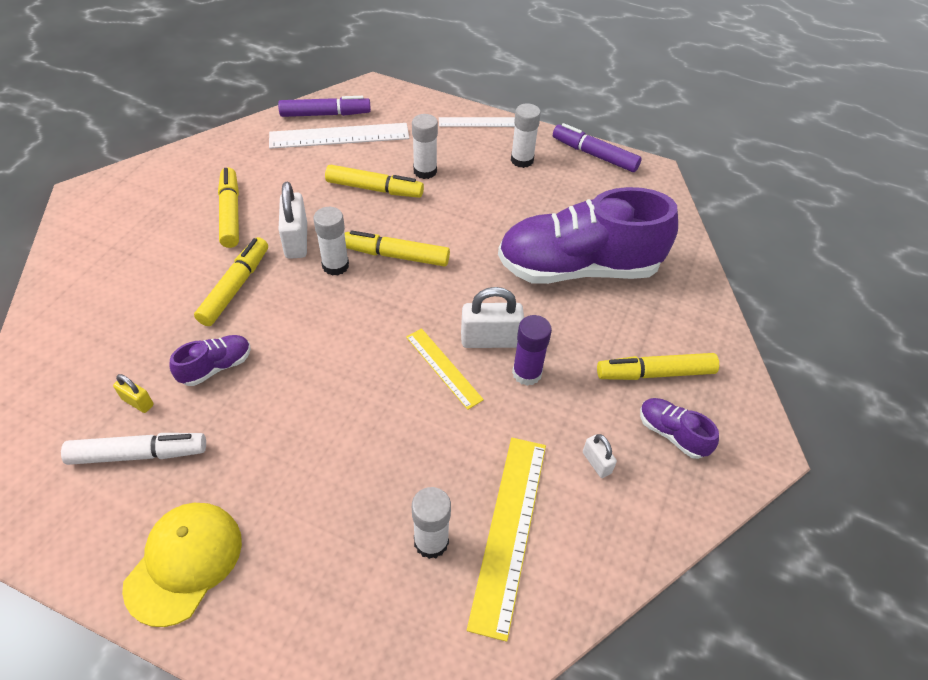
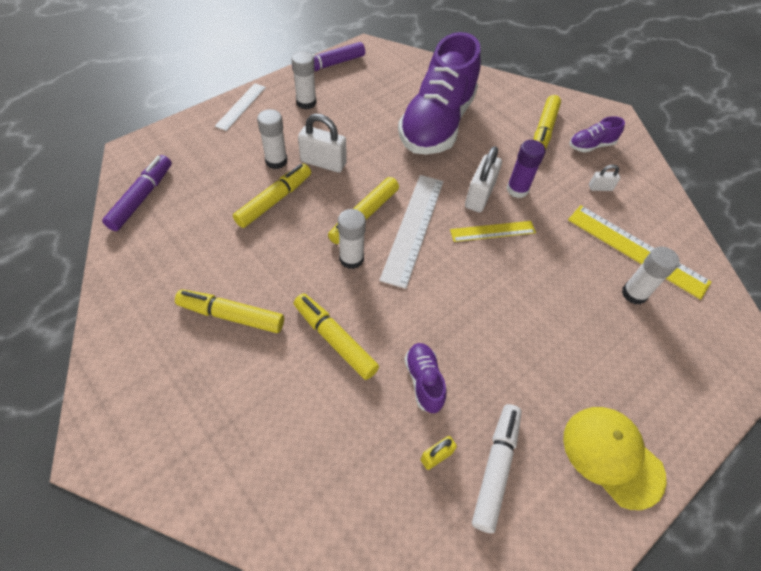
camera: 65 degrees left, 5 degrees up
white ruler [269,123,409,149] -> white ruler moved to [379,175,444,289]
white padlock [278,182,307,259] -> white padlock moved to [298,114,346,173]

